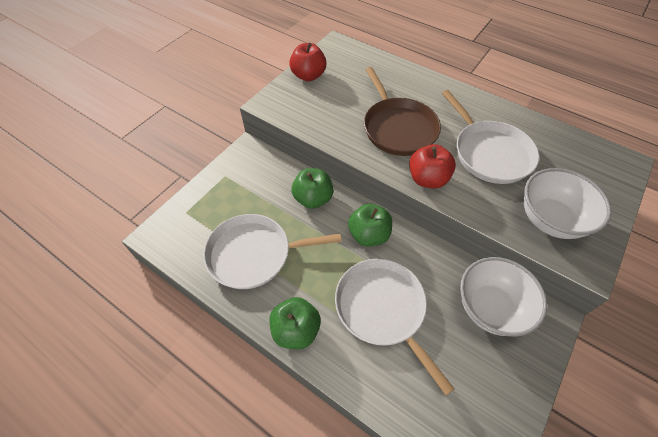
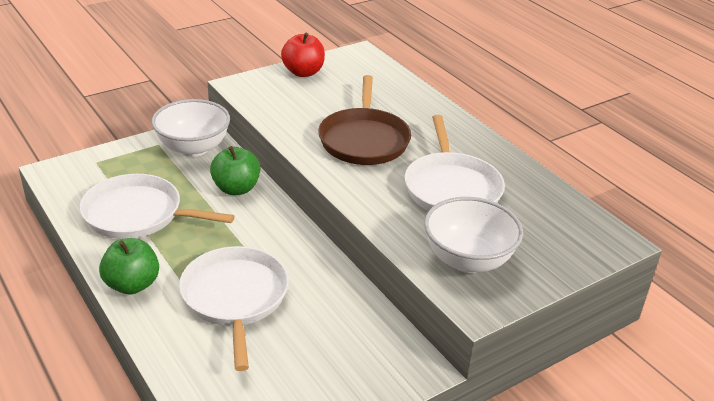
camera: 20 degrees right, 20 degrees down
green apple [348,203,392,246] -> none
red apple [409,144,456,189] -> none
white bowl [460,257,547,337] -> white bowl moved to [152,99,230,157]

